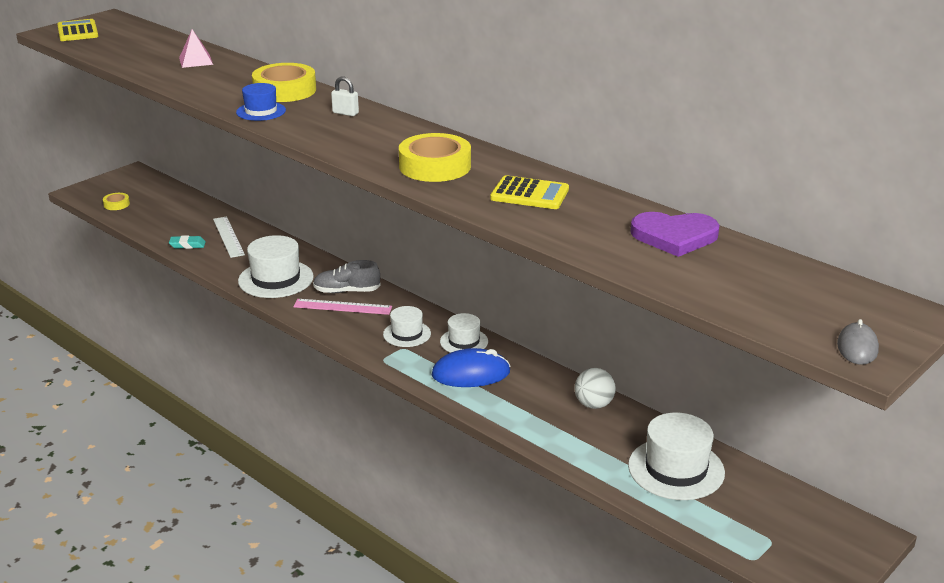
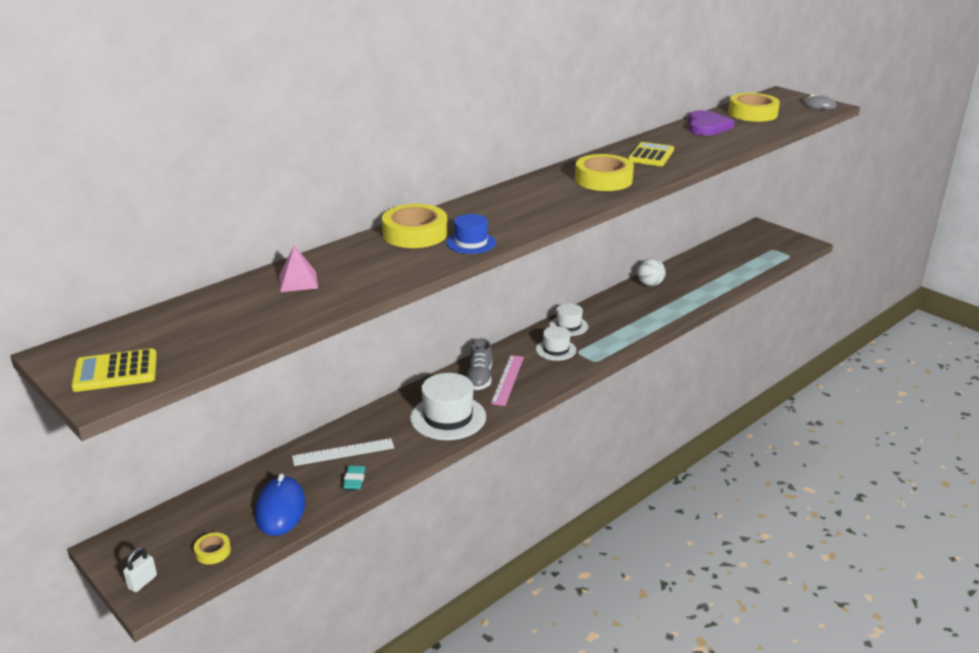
camera: 85 degrees left, 0 degrees up
white padlock [331,76,359,116] -> white padlock moved to [123,547,157,592]
blue mouse [432,348,510,387] -> blue mouse moved to [255,473,305,536]
white hat [628,413,725,500] -> none
none -> yellow tape [728,93,780,122]

